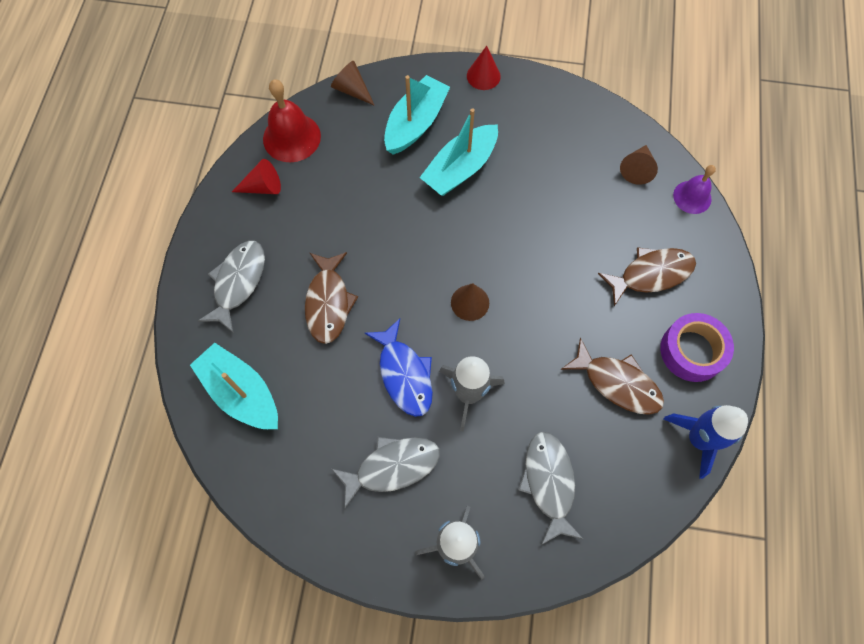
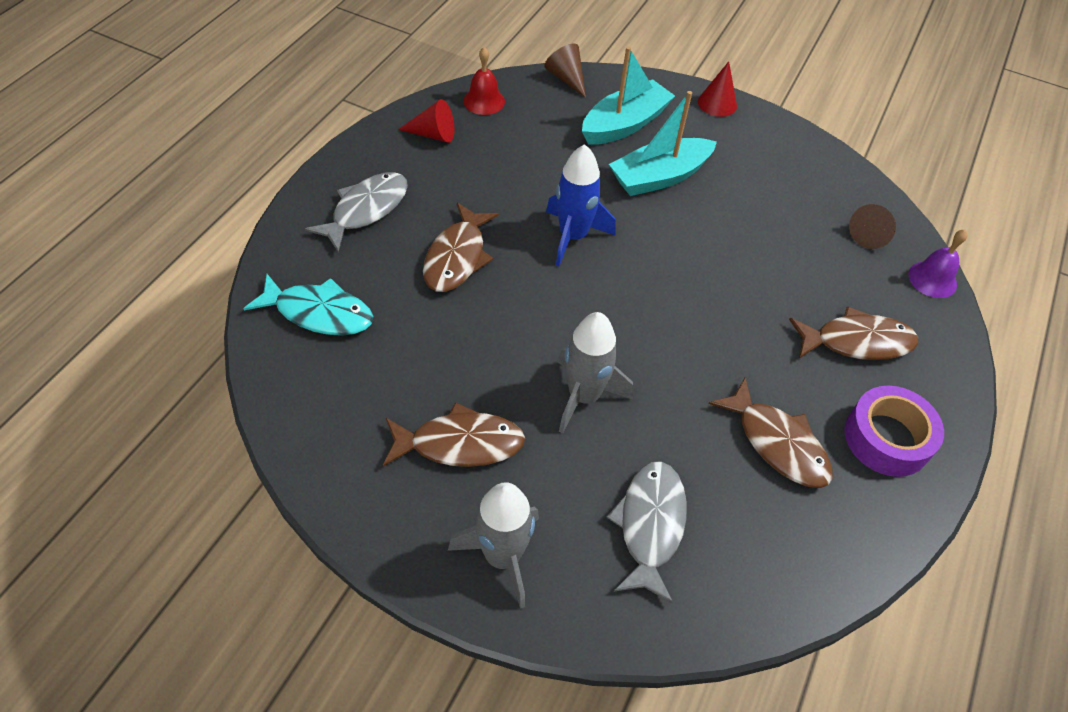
camera: 15 degrees right, 15 degrees down
turquoise boat [190,343,278,429] -> turquoise fish [243,274,373,336]
red bell [263,79,321,162] -> red bell [463,47,505,115], size x0.63
grey fish [332,437,440,508] -> brown fish [383,402,525,467]
blue fish [365,319,433,417] -> none
brown cone [451,283,489,321] -> none
blue rocket [664,405,748,479] -> blue rocket moved to [546,144,616,266]

